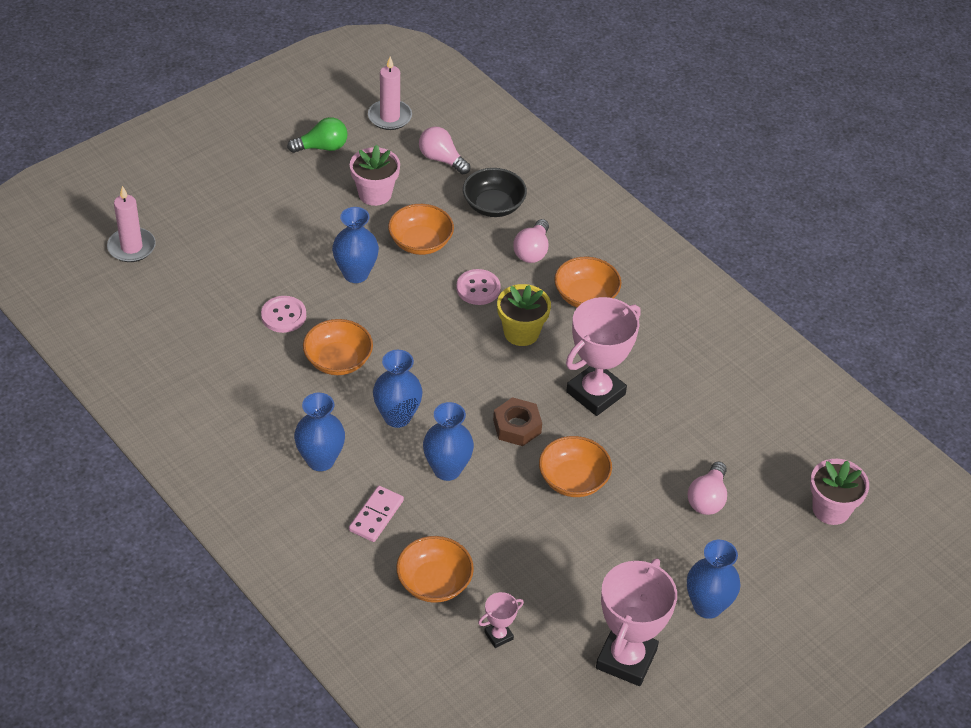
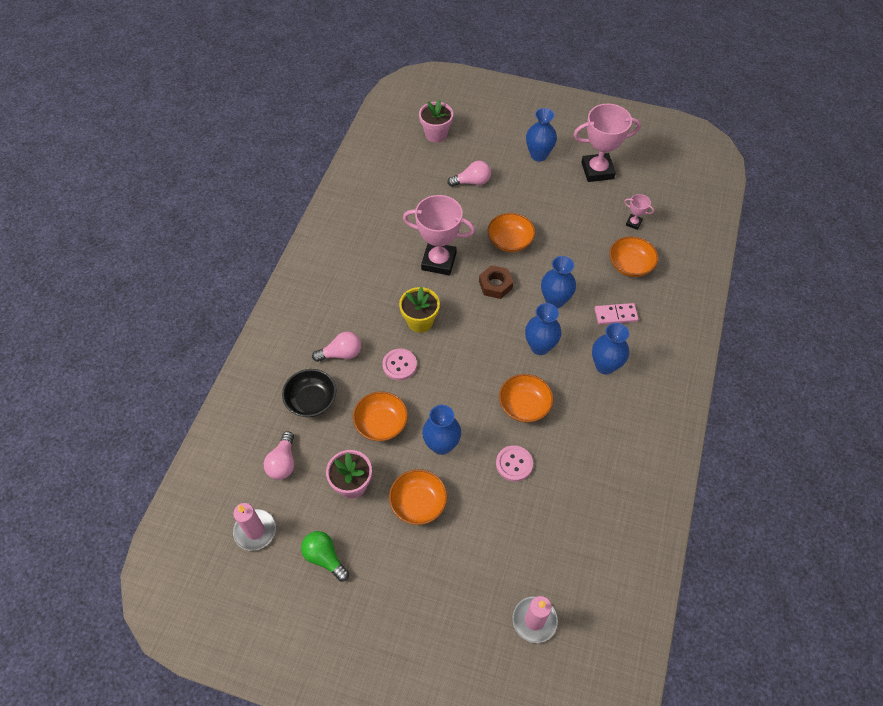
camera: 120 degrees left, 10 degrees up
orange bowl [554,257,621,308] -> orange bowl moved to [389,469,447,525]

